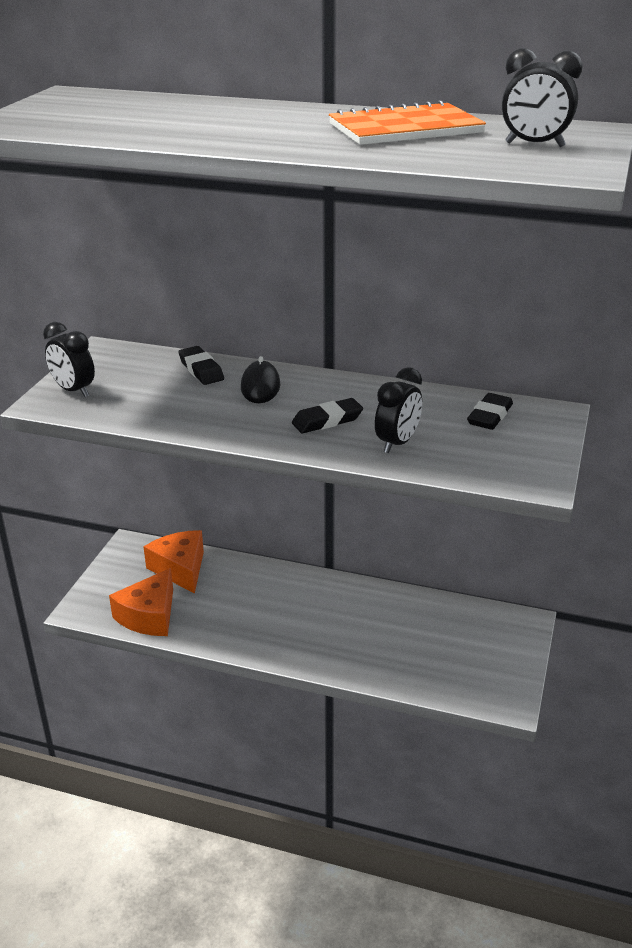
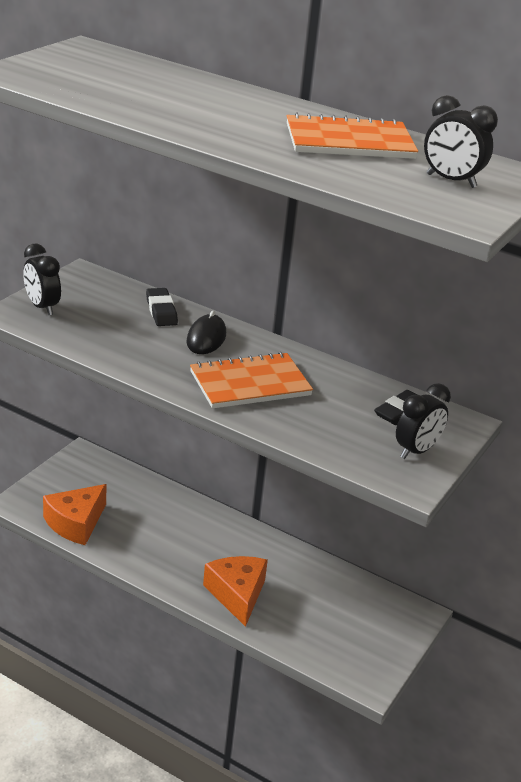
camera: 10 degrees right, 0 degrees up
orange cheese [144,530,204,594] -> orange cheese moved to [203,556,268,627]
black eraser [292,398,363,433] -> orange notebook [190,352,313,408]
black clock [375,367,422,453] -> black clock moved to [396,383,451,459]

